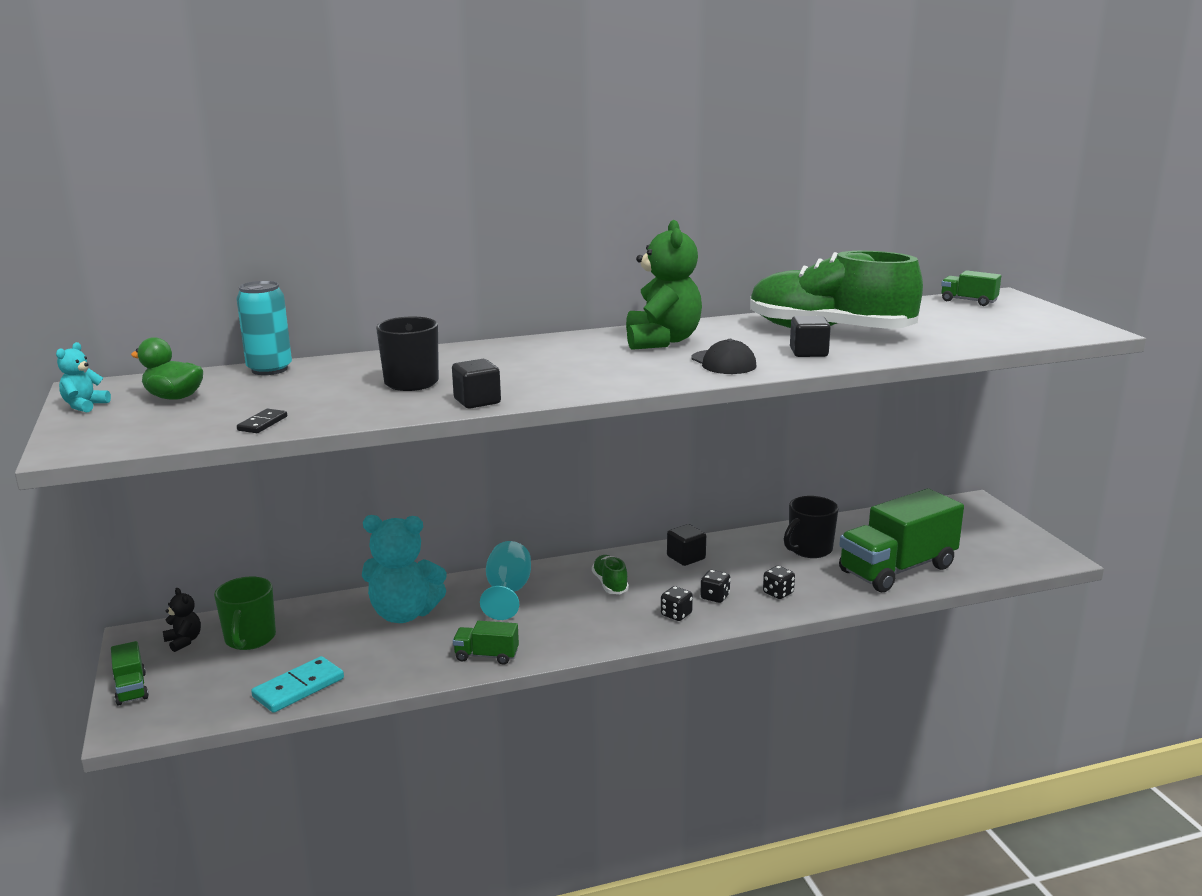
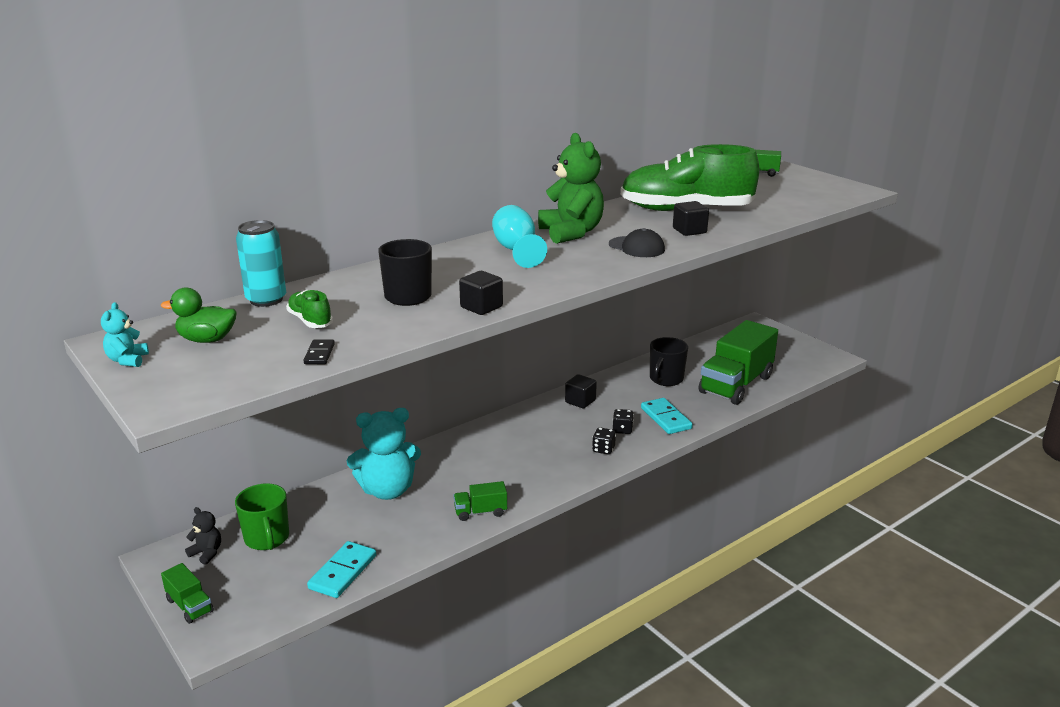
camera: 20 degrees left, 5 degrees up
turquoise goblet [480,541,531,620] -> turquoise goblet moved to [492,205,547,268]
green shoe [592,555,629,594] -> green shoe moved to [286,290,333,328]
black dice [763,566,795,599] -> turquoise domino [641,398,693,434]

